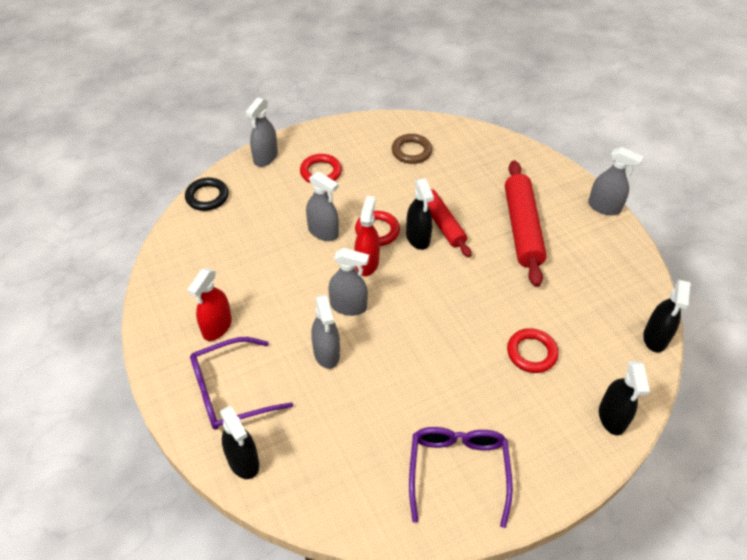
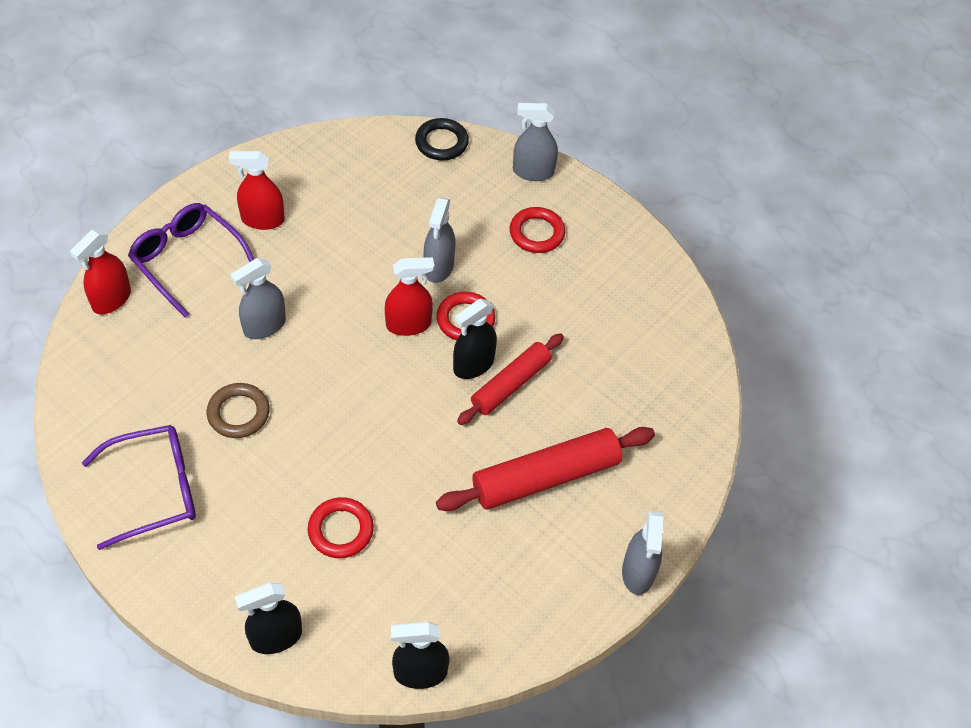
camera: 65 degrees right, 5 degrees up
black spray bottle [220,405,259,479] -> red spray bottle [70,230,131,314]
grey spray bottle [328,248,369,316] -> none
brown ring [392,134,432,164] -> brown ring moved to [207,383,270,438]

